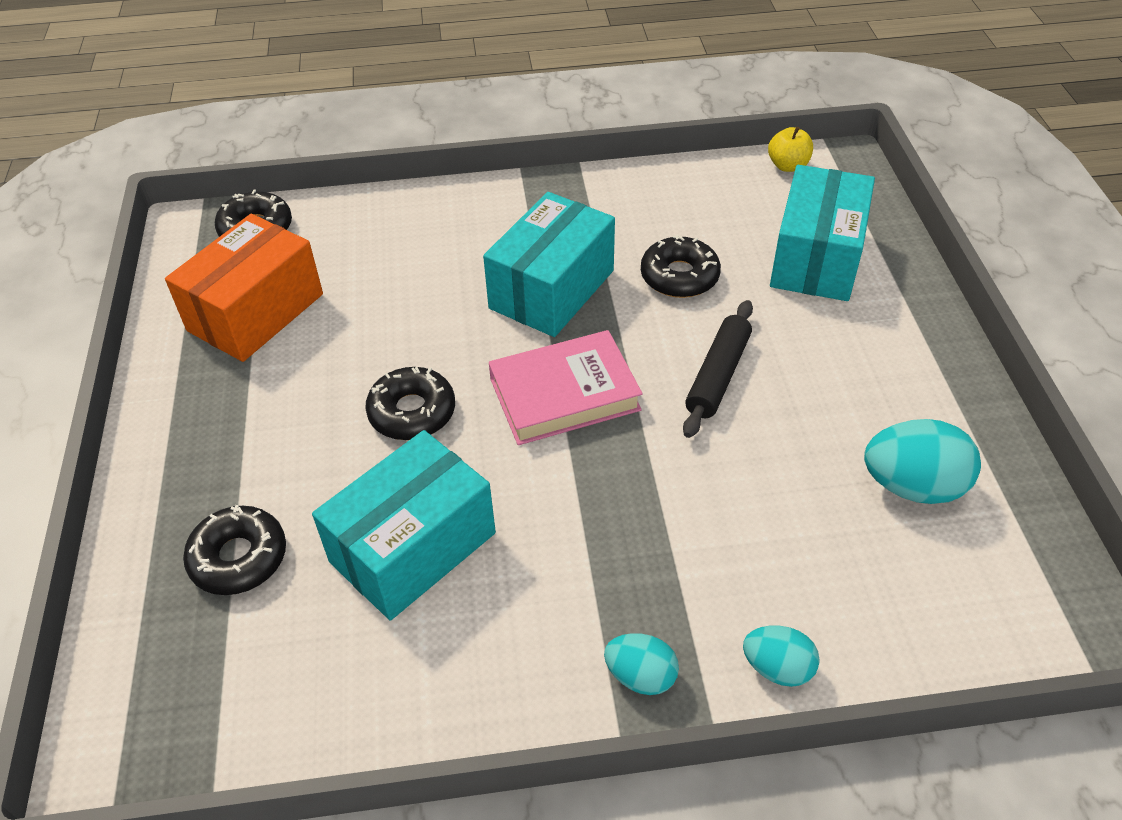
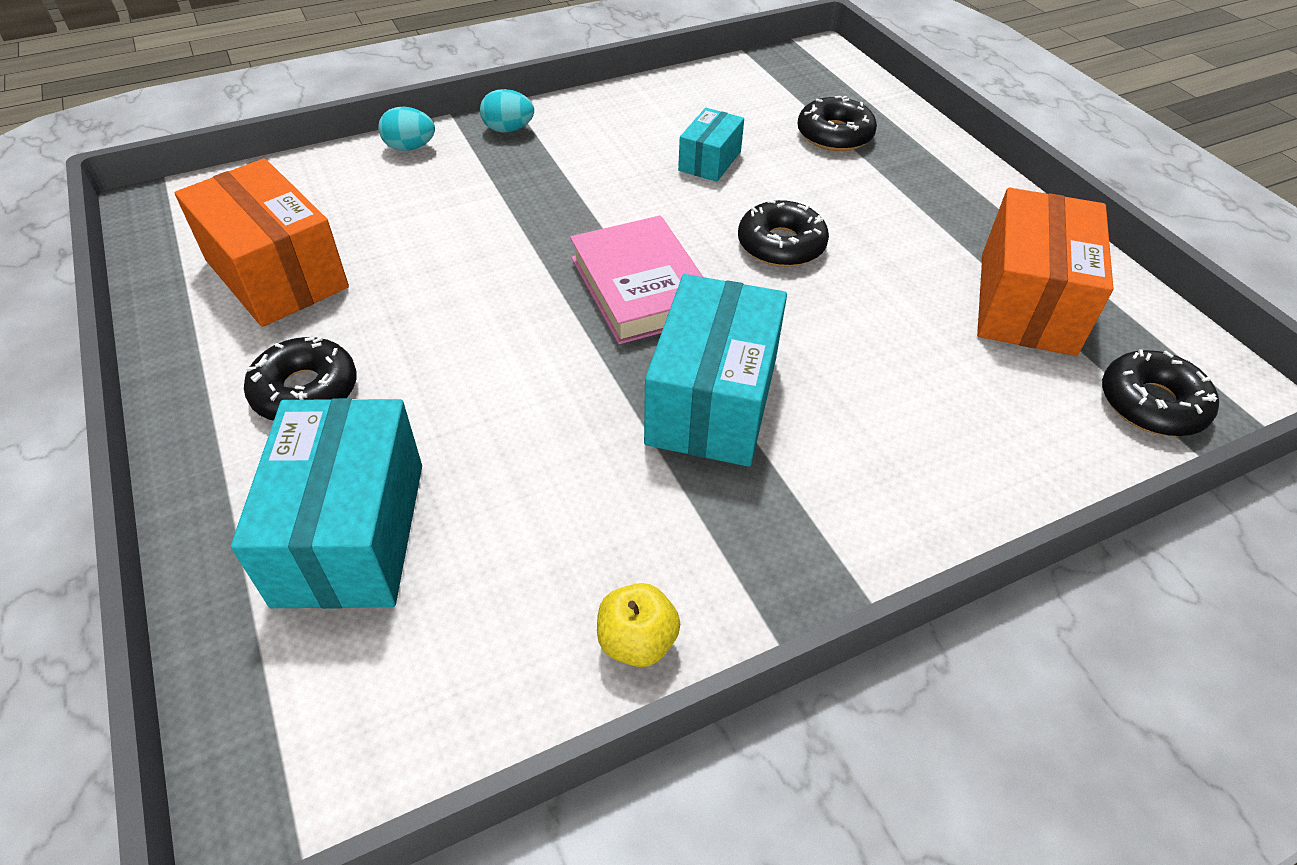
camera: 160 degrees right, 0 degrees up
turquoise box [312,430,496,620] -> turquoise box [678,108,744,182], size x0.54
pink book [489,330,643,445] -> pink book turned 75 degrees counterclockwise [570,215,703,344]
black donut [641,234,721,298] -> black donut moved to [244,337,357,421]
black rolling pin [683,300,753,438] -> none
yellow apple [768,127,813,172] -> yellow apple moved to [597,583,680,667]
turquoise egg [864,419,981,504] -> orange box [175,158,349,327]

